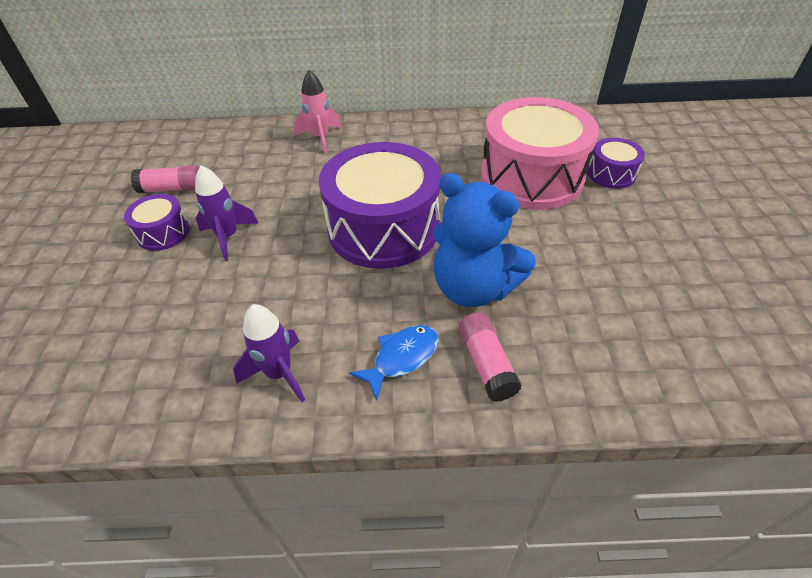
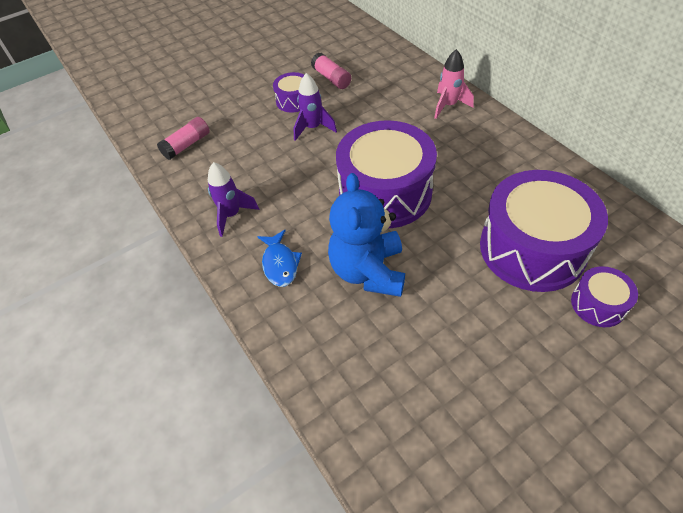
camera: 60 degrees right, 5 degrees up
blue fish [349,325,439,401] -> blue fish turned 60 degrees clockwise [257,230,302,287]
pink glue stick [458,312,522,402] -> pink glue stick moved to [157,117,210,160]
pink drum [481,97,599,210] -> purple drum [480,170,608,292]

